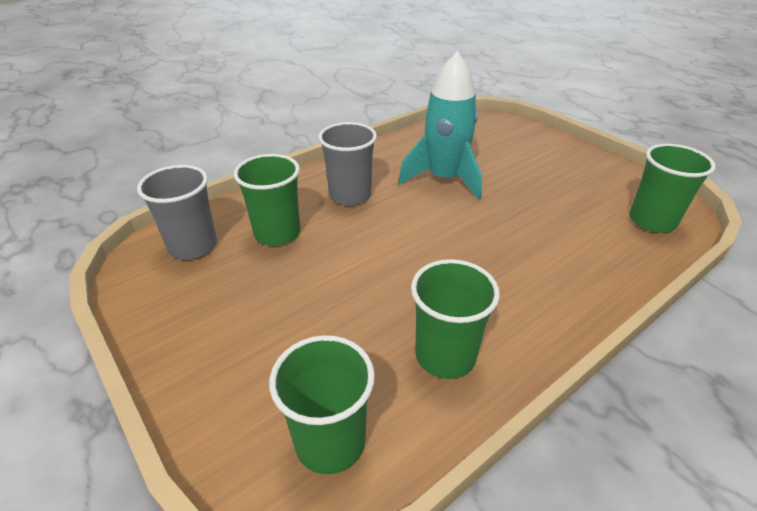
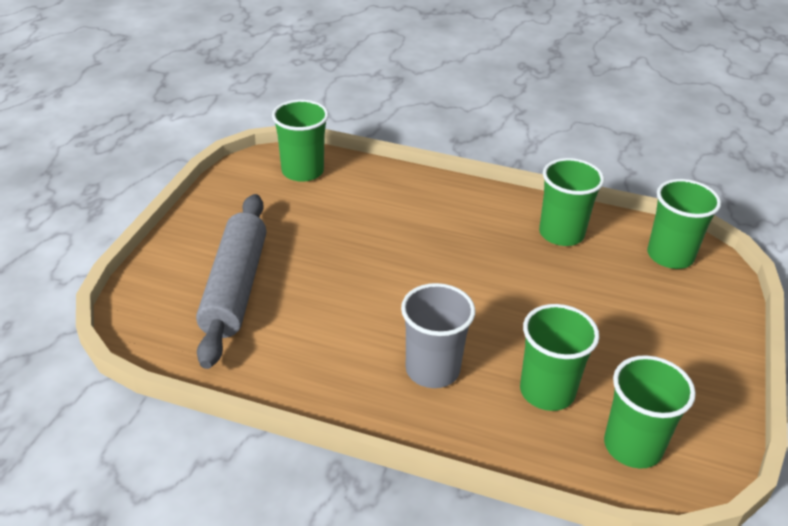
camera: 125 degrees left, 0 degrees up
grey cup [137,165,217,259] -> green cup [604,355,696,468]
turquoise rocket [398,51,482,200] -> none
none -> grey rolling pin [196,194,267,369]

